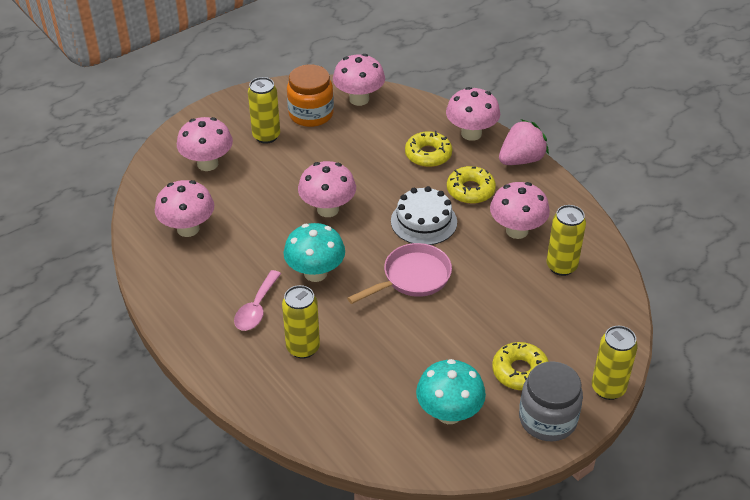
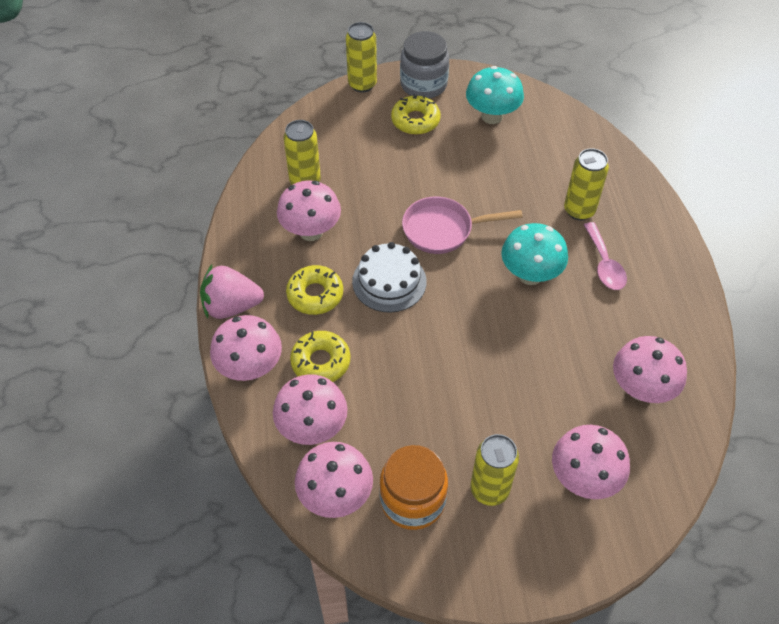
camera: 150 degrees left, 10 degrees up
pink spoon [234,270,281,331] -> pink spoon turned 120 degrees clockwise [584,222,627,290]
pink mushroom [298,161,356,217] -> pink mushroom moved to [273,374,347,445]

